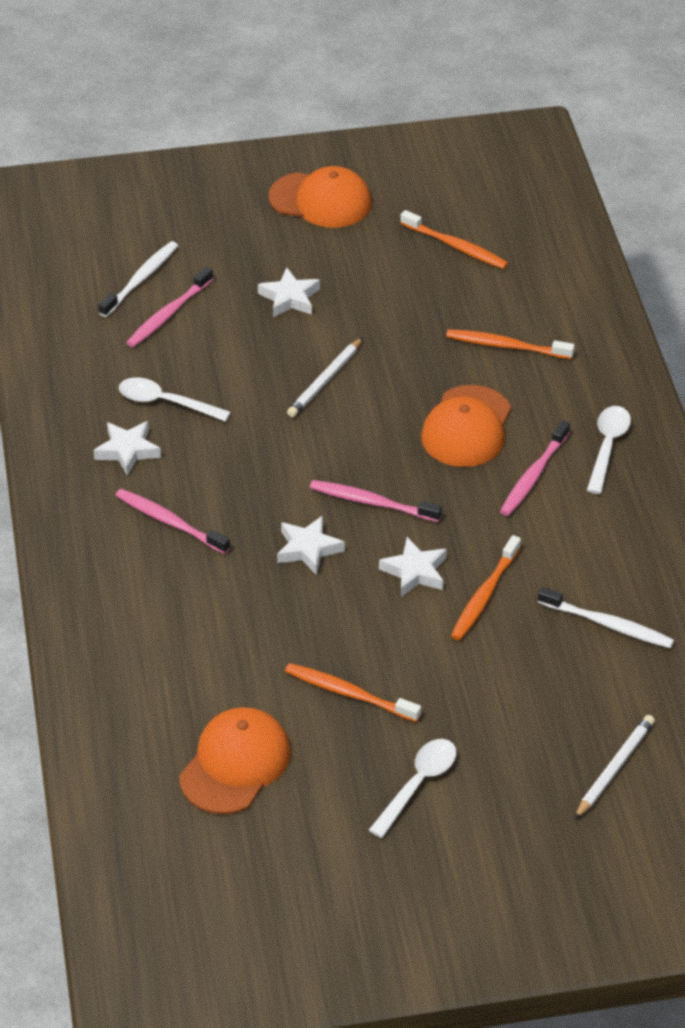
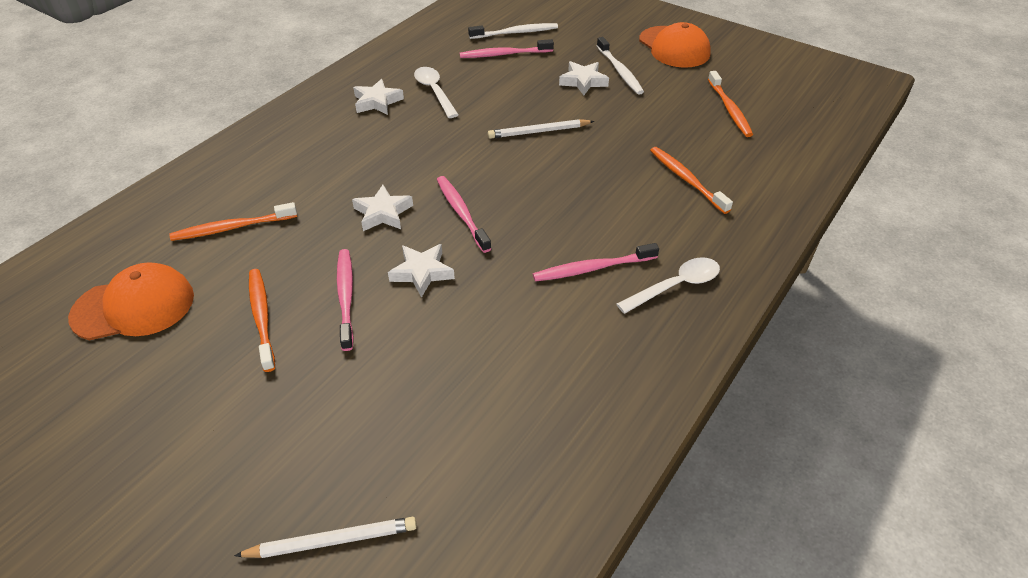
camera: 45 degrees right, 0 degrees up
pink toothbrush [115,489,230,554] -> pink toothbrush moved to [337,249,354,351]
white spoon [369,739,457,838] -> none
orange cap [421,385,511,467] -> none
orange toothbrush [451,535,521,641] -> orange toothbrush moved to [169,202,297,241]
white toothbrush [538,587,674,649] -> white toothbrush moved to [597,37,644,95]

